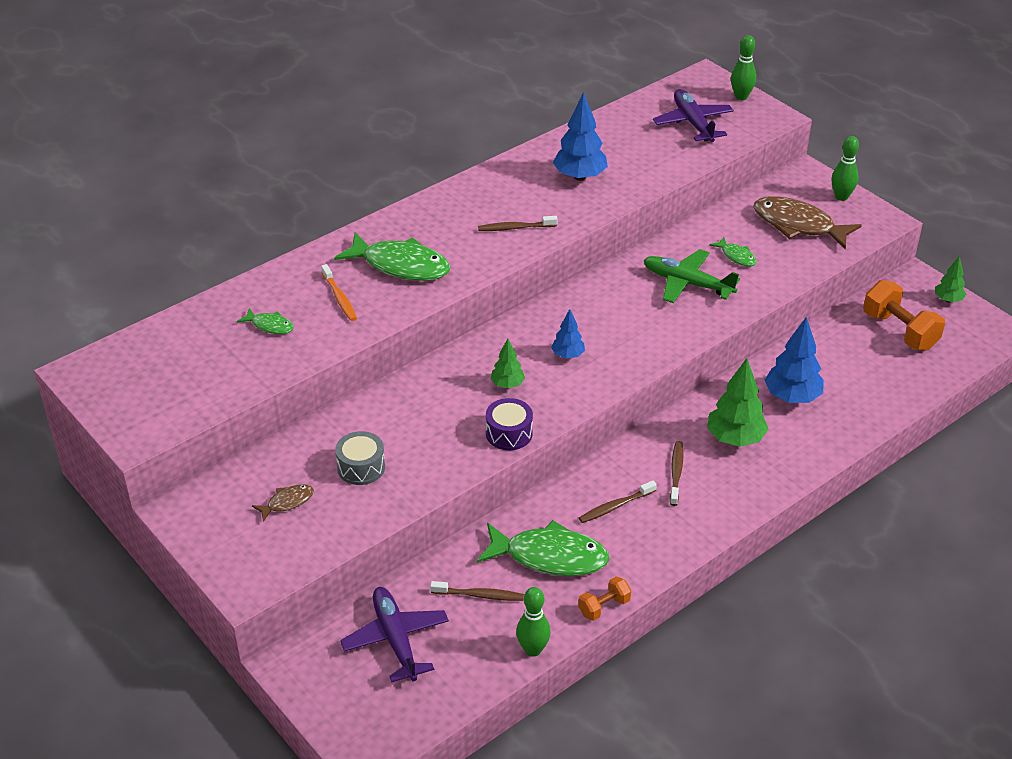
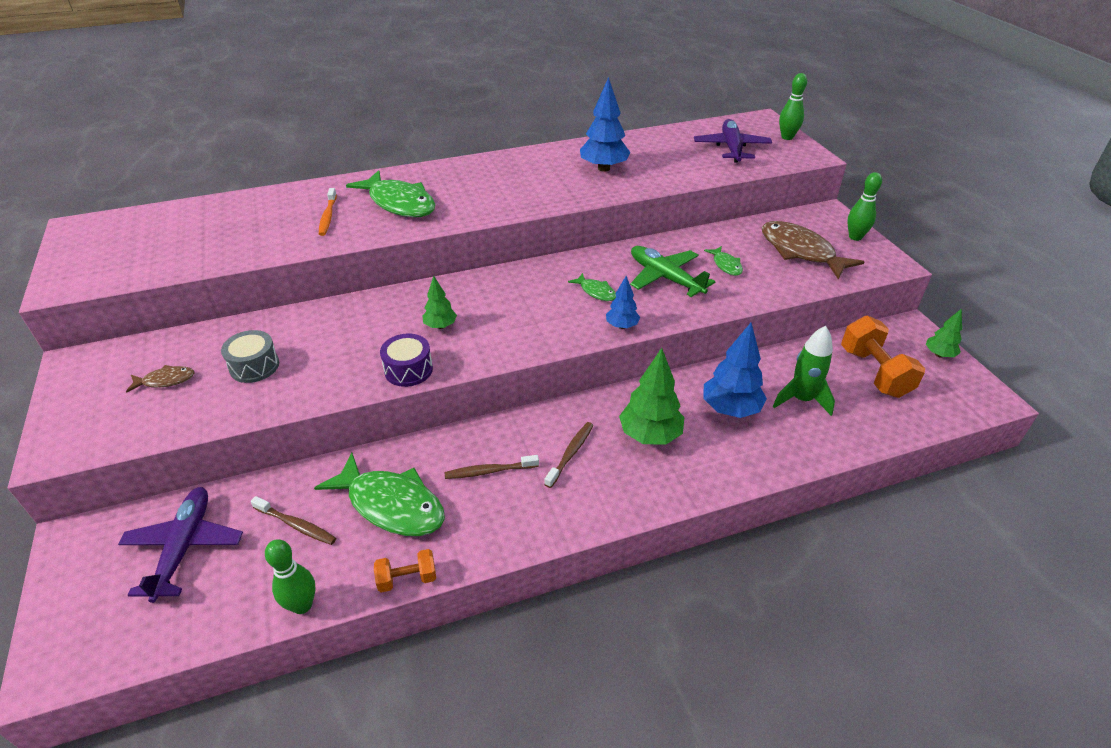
camera: 20 degrees right, 0 degrees up
green fish [237,308,294,334] -> green fish moved to [568,273,616,301]
brown toothbrush [478,216,558,231] -> none
blue tree [551,309,585,359] -> blue tree moved to [606,276,640,329]
none -> green rocket [773,326,835,416]

